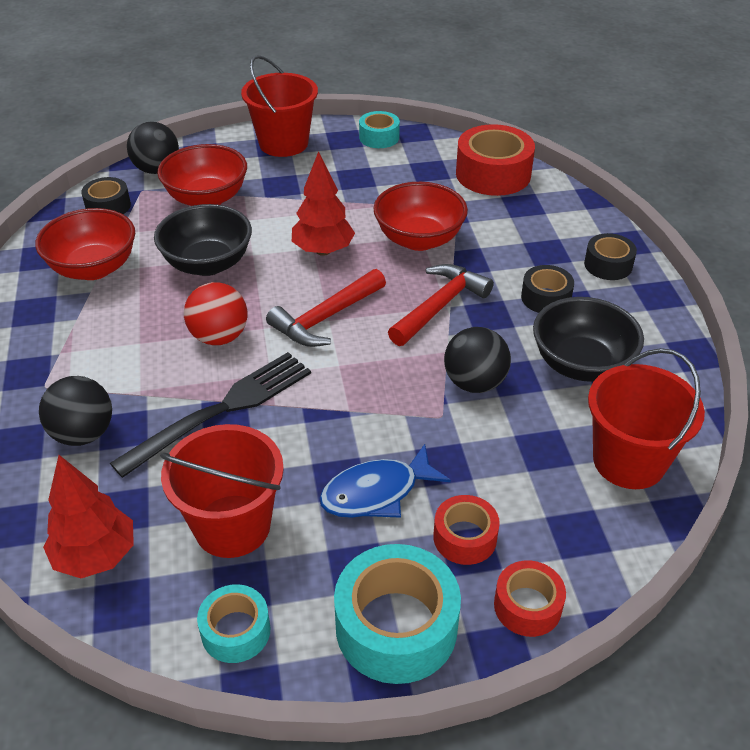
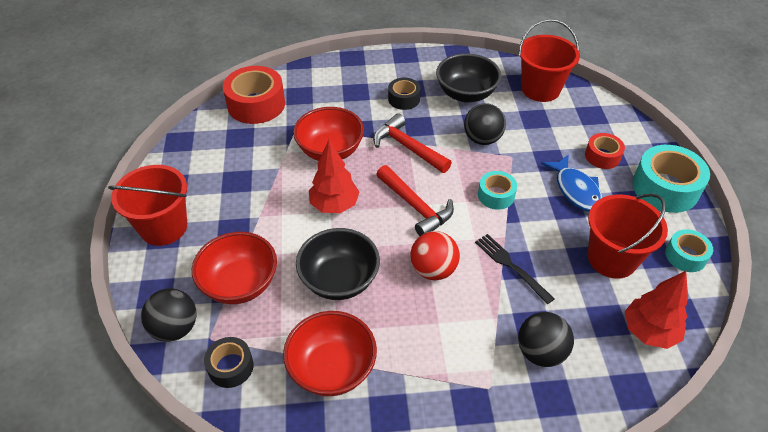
camera: 85 degrees left, 5 degrees up
black fork [110,352,311,478] -> black fork [475,234,555,304], size x0.62
turquoise tape [359,111,400,148] -> turquoise tape moved to [478,171,517,210]
red tape [494,560,566,637] -> none
black tape [584,233,637,280] -> none

